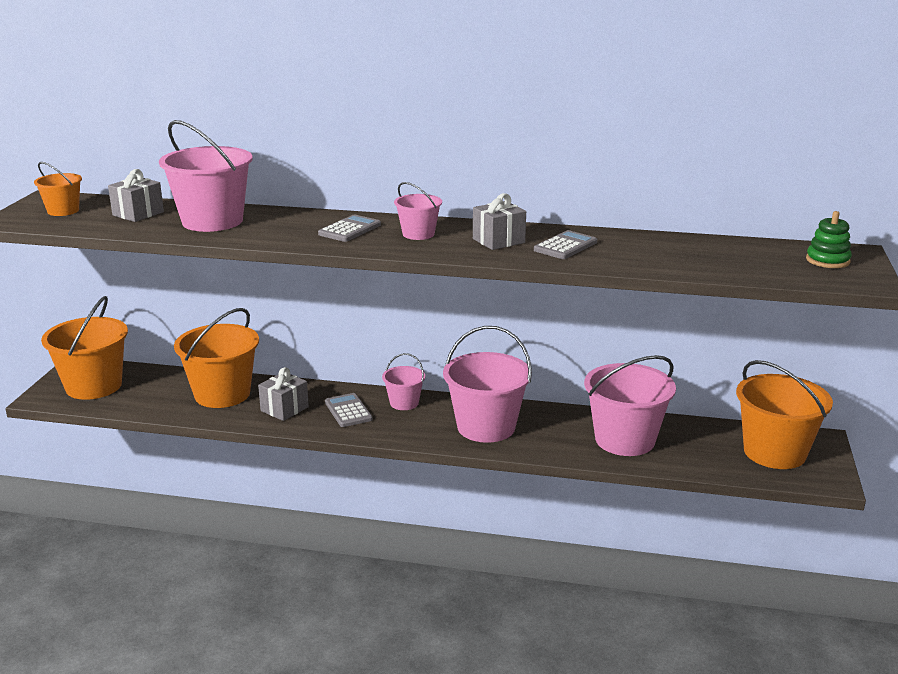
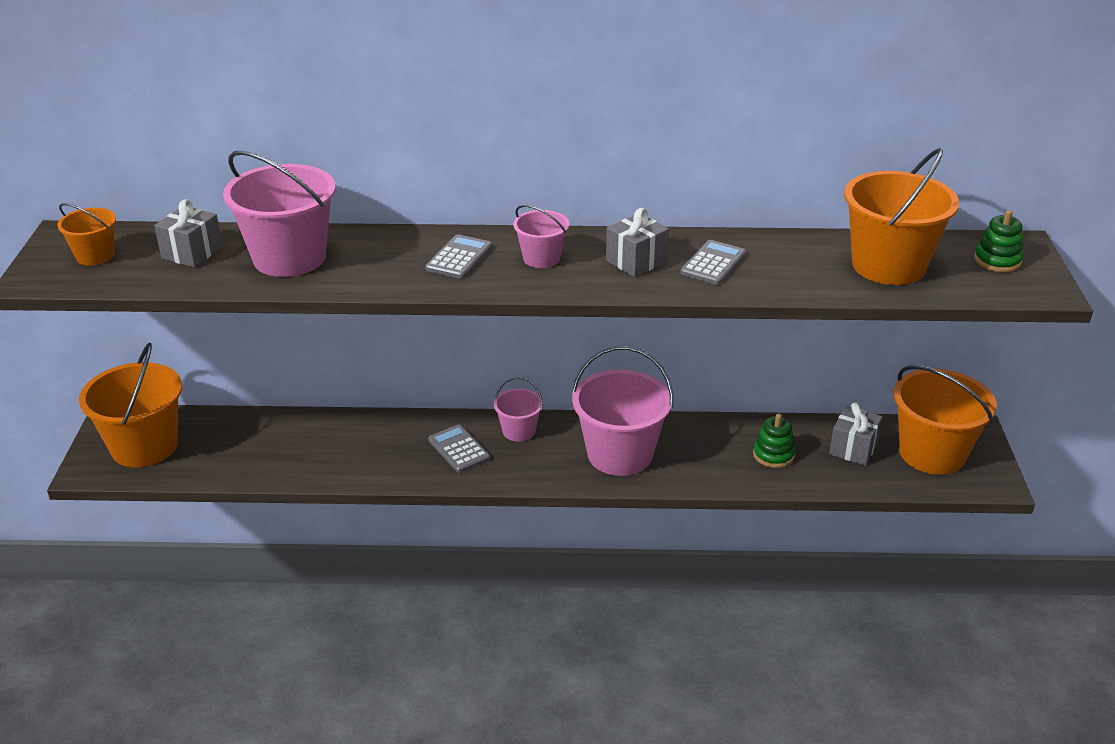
camera: 10 degrees left, 10 degrees up
orange bucket [174,308,259,408] -> orange bucket moved to [844,148,959,285]
grey gift [258,367,309,421] -> grey gift moved to [829,403,882,466]
pink bucket [584,355,676,456] -> green stacking toy [753,414,796,468]

